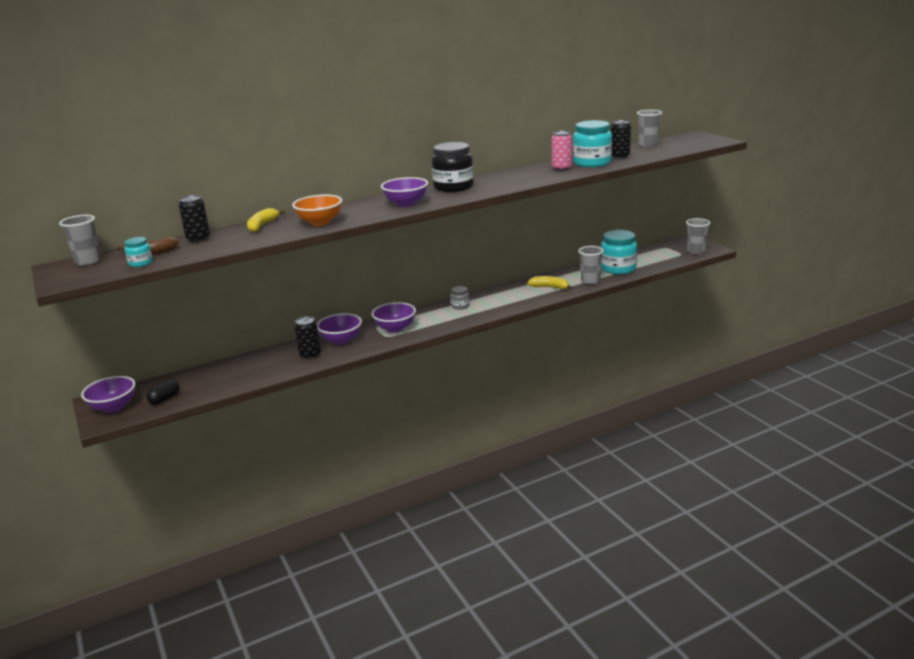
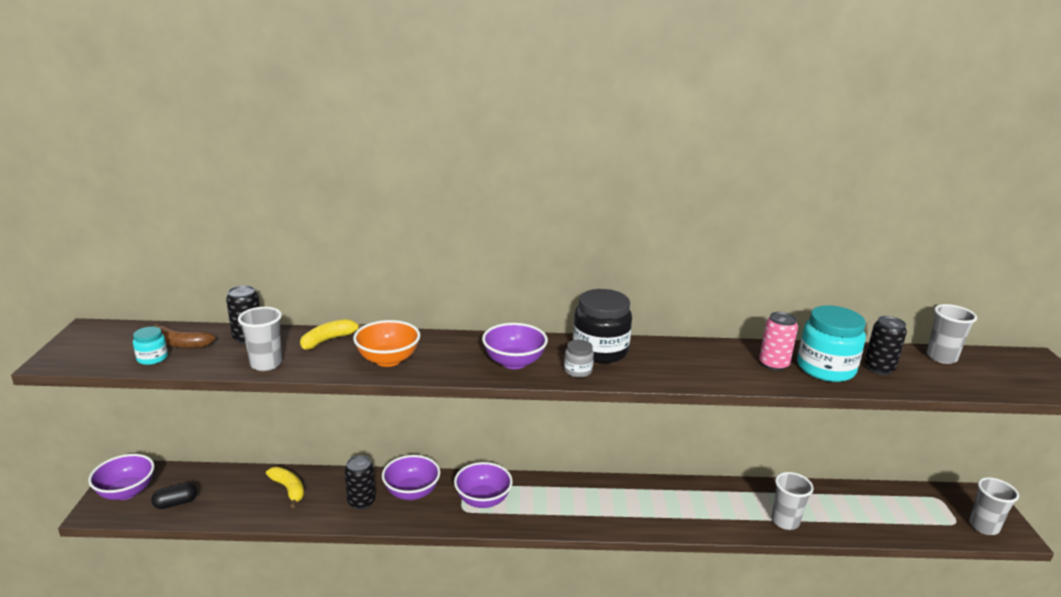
camera: 25 degrees right, 0 degrees up
grey cup [59,215,101,266] -> grey cup moved to [238,307,282,371]
grey jar [451,286,470,310] -> grey jar moved to [564,339,594,377]
yellow banana [527,276,572,289] -> yellow banana moved to [266,467,304,508]
turquoise jar [601,230,637,274] -> none

